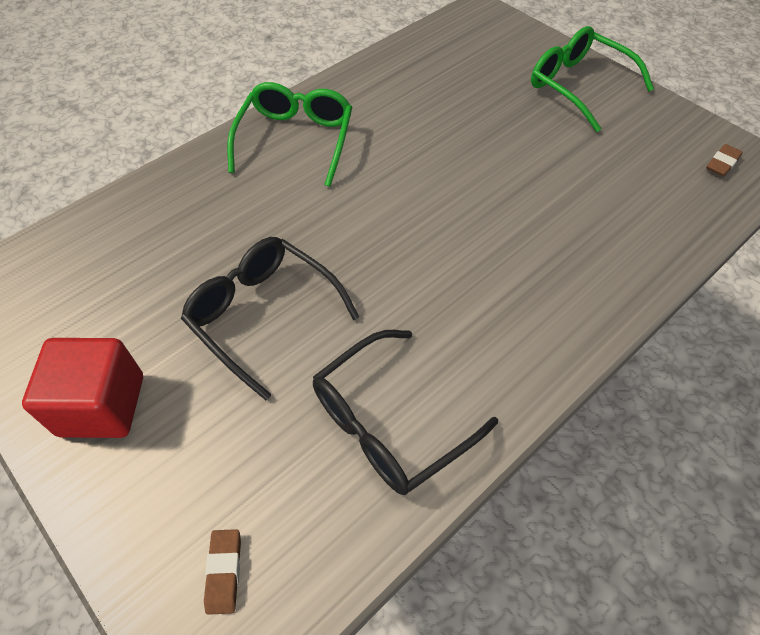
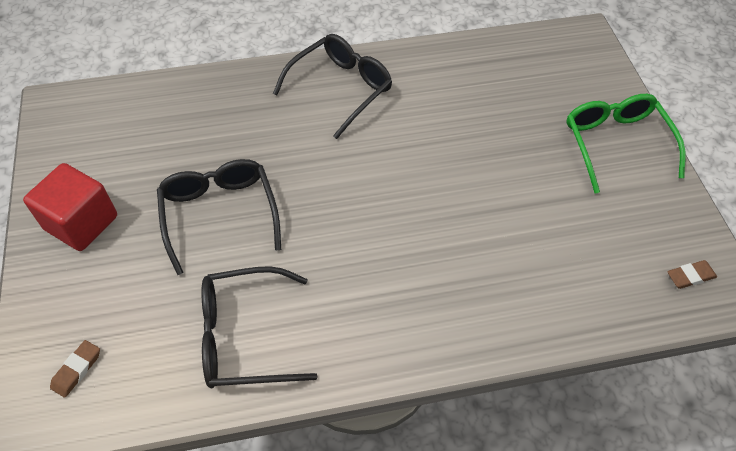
camera: 30 degrees right, 0 degrees up
green glasses [227,82,352,187] -> black glasses [273,34,392,139]

